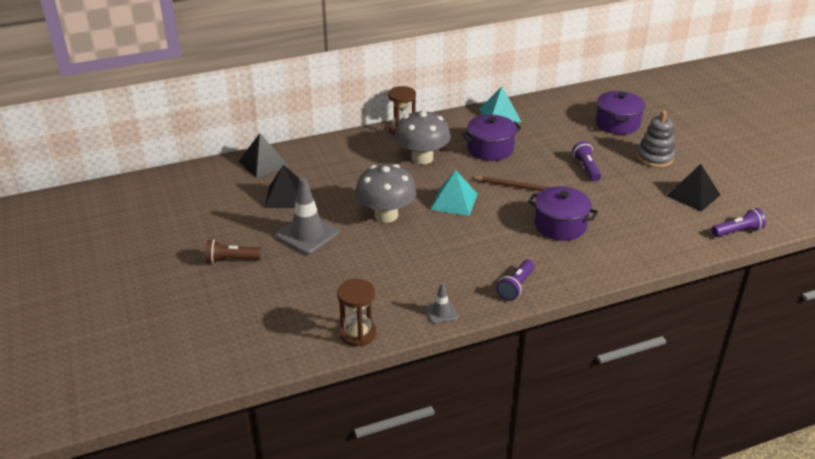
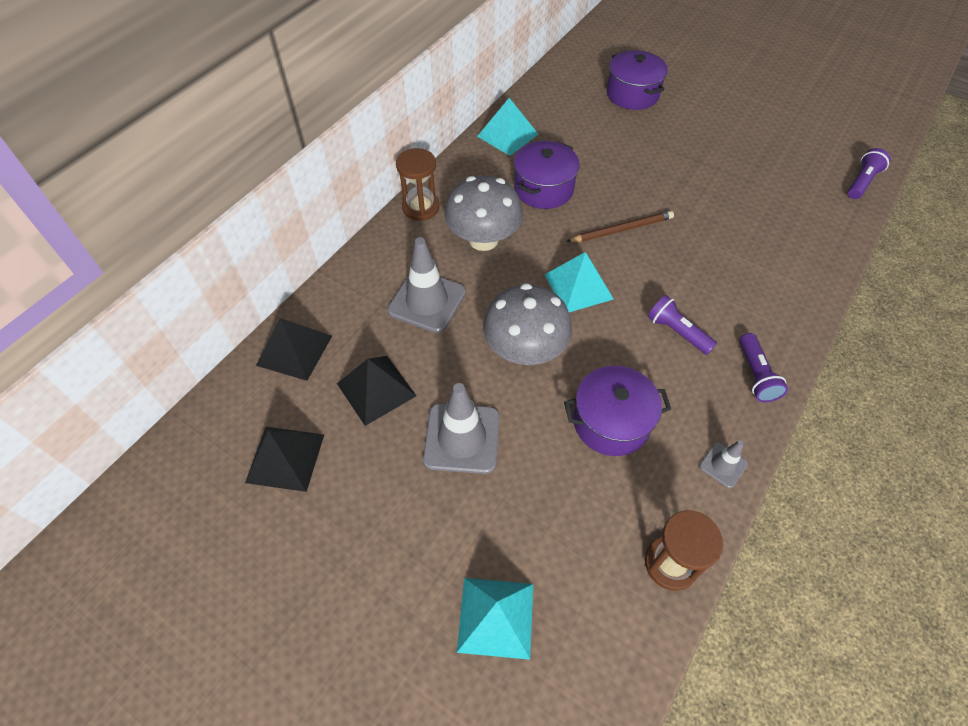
camera: 35 degrees left, 20 degrees up
brown flashlight [206,240,261,263] -> none
purple pot [528,186,598,241] -> purple pot moved to [564,366,671,456]
purple flashlight [572,141,601,181] -> purple flashlight moved to [648,295,717,355]
grey stacking toy [636,111,675,168] -> none
black pyramid [666,164,720,212] -> black pyramid moved to [245,427,324,492]
none -> grey traffic cone [387,237,466,333]
none -> turquoise pyramid [457,578,533,660]

